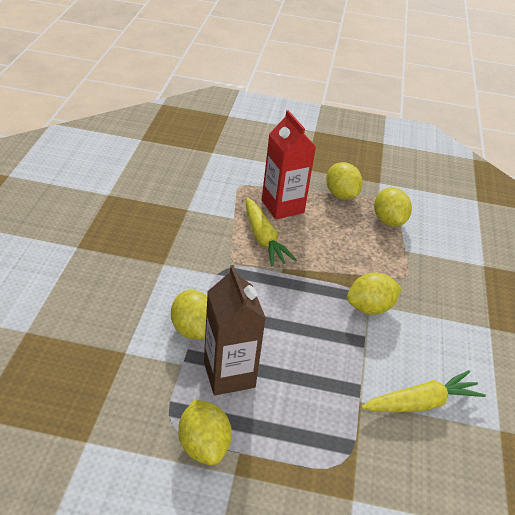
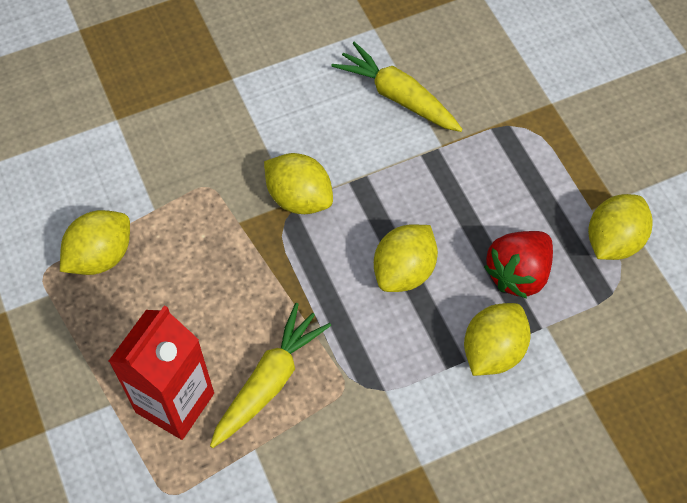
camera: 120 degrees left, 20 degrees up
brown carton [204,265,266,396] -> red strawberry [484,231,553,299]
yellow lemon [326,162,363,200] -> yellow lemon moved to [374,224,438,292]

